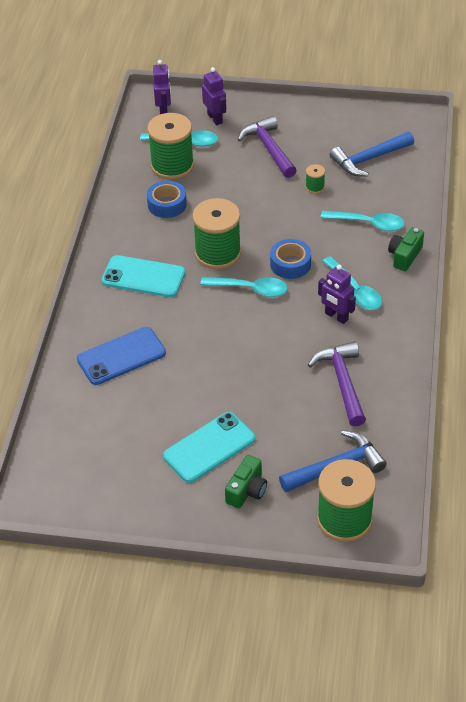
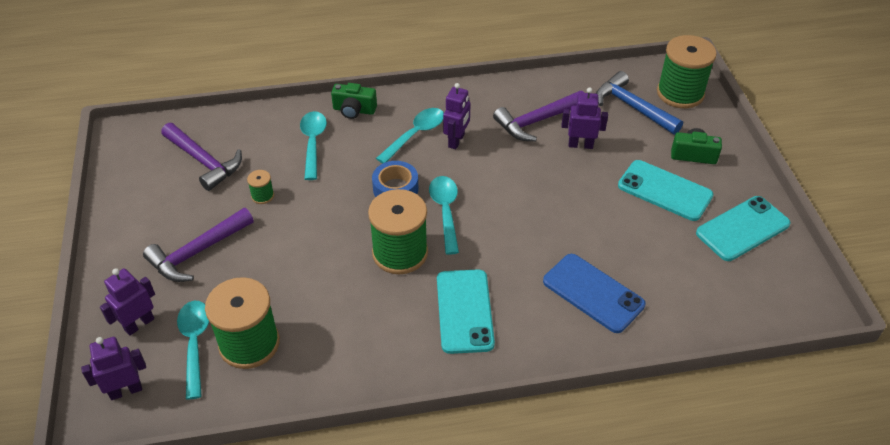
camera: 110 degrees left, 0 degrees up
blue tape [147,181,187,218] -> none
blue hammer [330,132,414,176] -> purple hammer [161,123,242,191]
none -> purple robot [562,87,608,149]
none -> turquoise phone [696,196,791,261]

